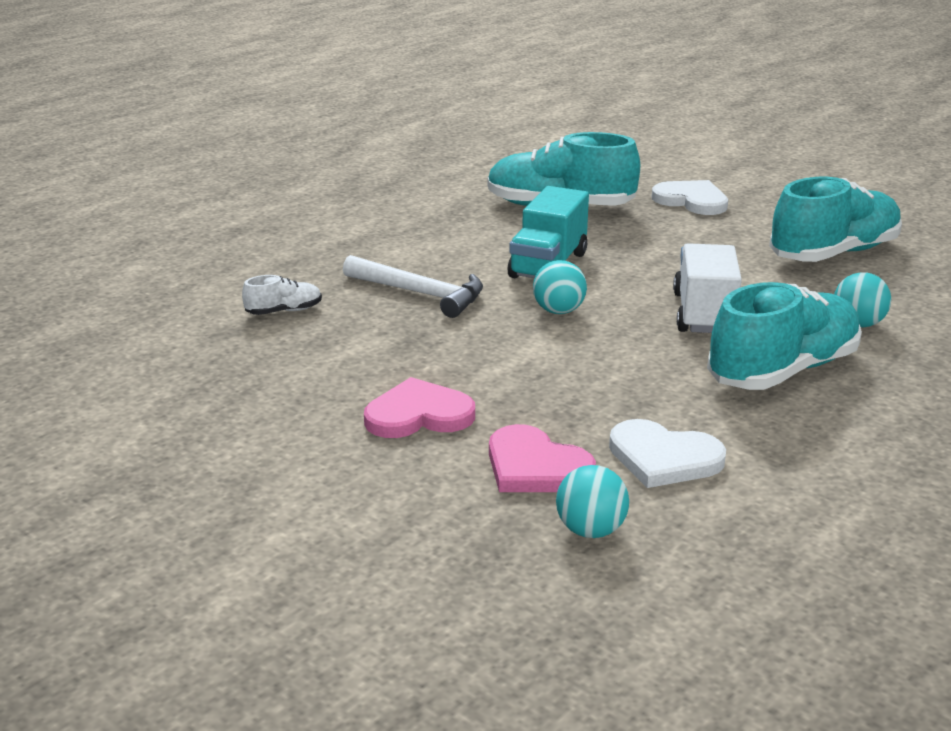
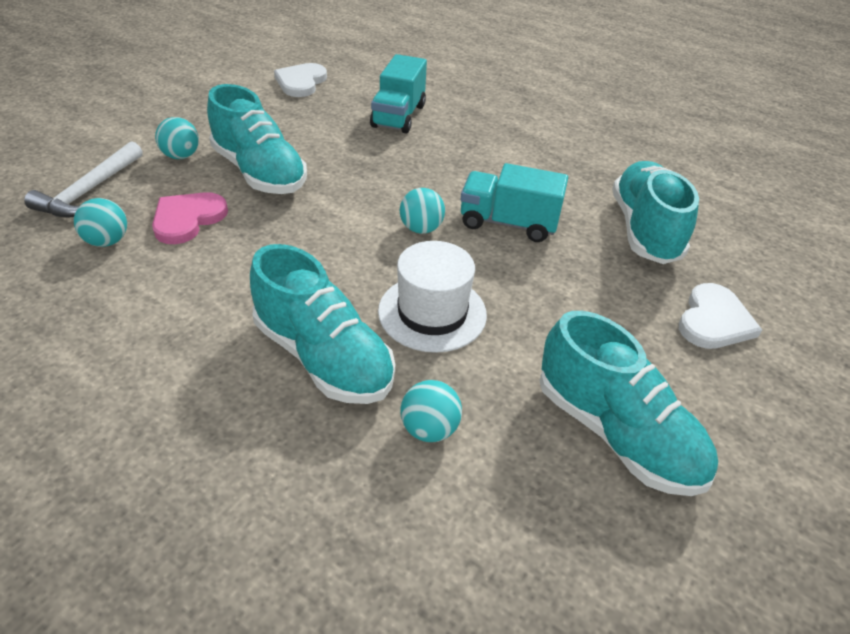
camera: 80 degrees right, 15 degrees up
white shoe [242,275,322,315] -> turquoise truck [370,54,427,134]
white hammer [343,255,483,318] -> white hammer moved to [24,141,143,218]
pink heart [364,377,475,438] -> turquoise shoe [207,84,307,194]
white heart [609,419,726,488] -> white heart moved to [274,63,327,97]
white truck [673,243,742,333] -> white hat [378,241,487,353]
none -> turquoise ball [155,117,199,159]

